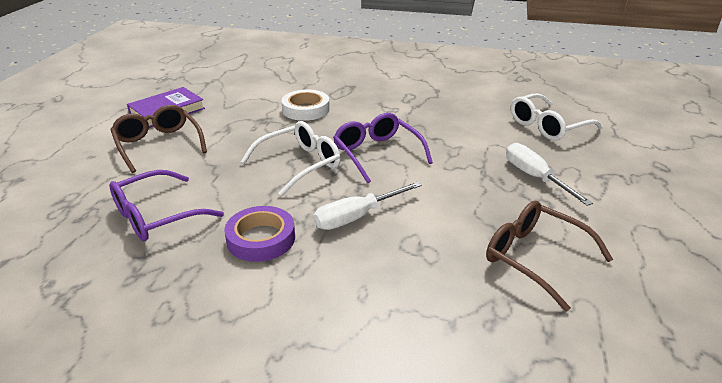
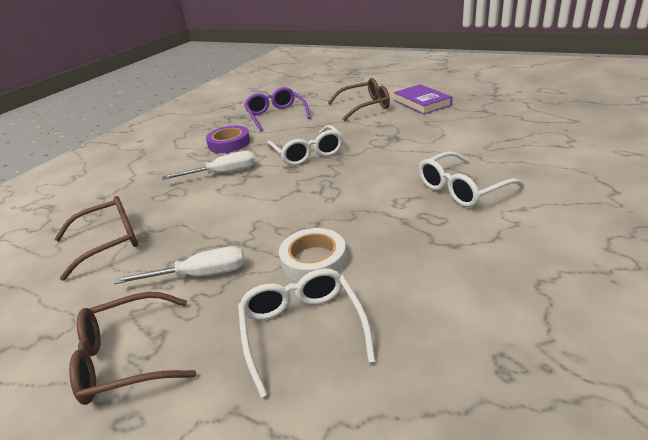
camera: 110 degrees right, 0 degrees up
white tape [281,90,330,121] -> white tape moved to [279,228,347,281]
white screwdriver [314,182,422,230] -> white screwdriver turned 90 degrees clockwise [162,151,255,180]
purple glasses [333,113,433,183] -> none
none -> brown glasses [69,292,196,405]
none -> white glasses [419,151,524,207]

